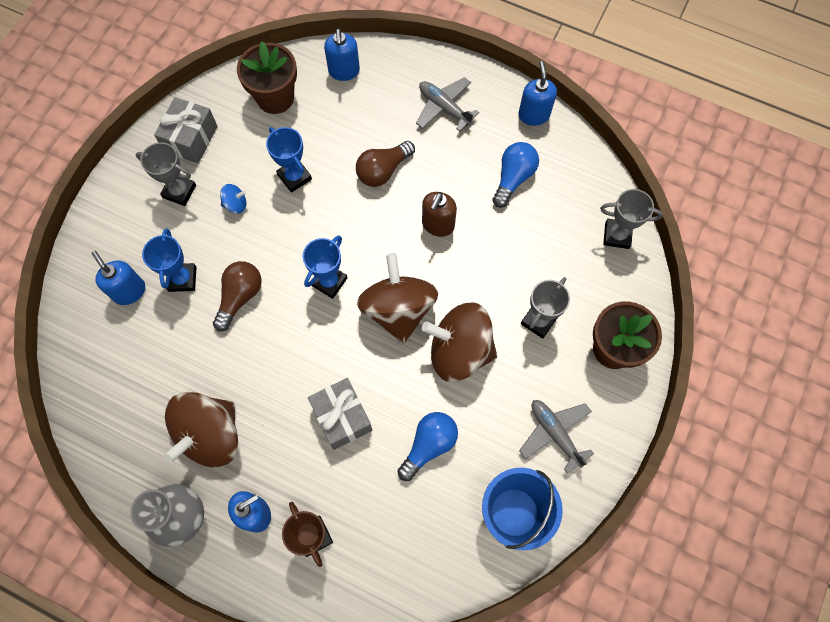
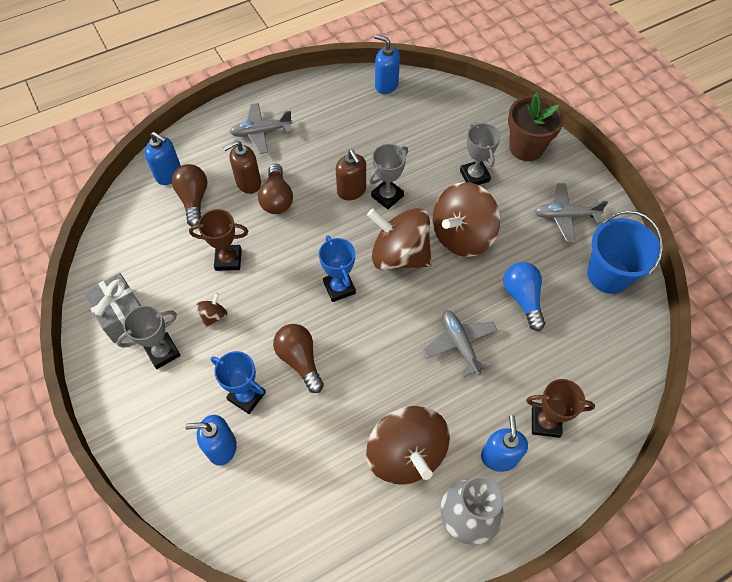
camera: 55 degrees left, 10 degrees down
blue spinning top [220,184,247,214] -> brown spinning top [196,293,227,327]
brown flower pot [237,41,297,114] -> none
blue trophy [266,127,312,193] -> brown trophy [189,209,248,271]
grey gift [308,378,372,450] -> grey plane [423,310,497,377]
blue light bulb [492,142,539,208] -> none
blue soap dispenser [518,61,557,126] -> blue soap dispenser moved to [375,35,400,94]
grey trophy [600,189,663,249] -> grey trophy moved to [369,144,408,209]
none -> brown light bulb [172,164,207,226]
none -> brown soap dispenser [223,141,261,194]

